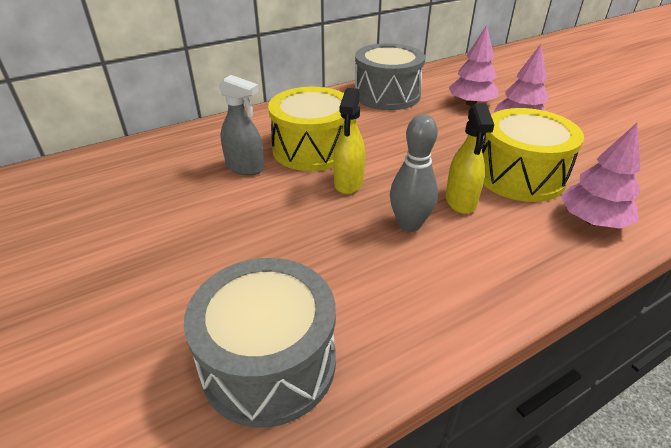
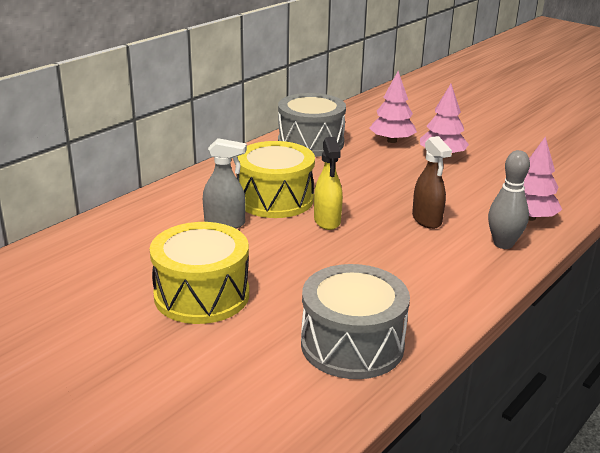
camera: 20 degrees left, 10 degrees down
grey bowling pin [390,114,438,232] -> grey bowling pin moved to [488,150,530,249]
yellow spray bottle [445,103,494,214] -> brown spray bottle [412,136,452,229]
yellow drum [482,108,584,202] -> yellow drum moved to [150,222,249,324]

